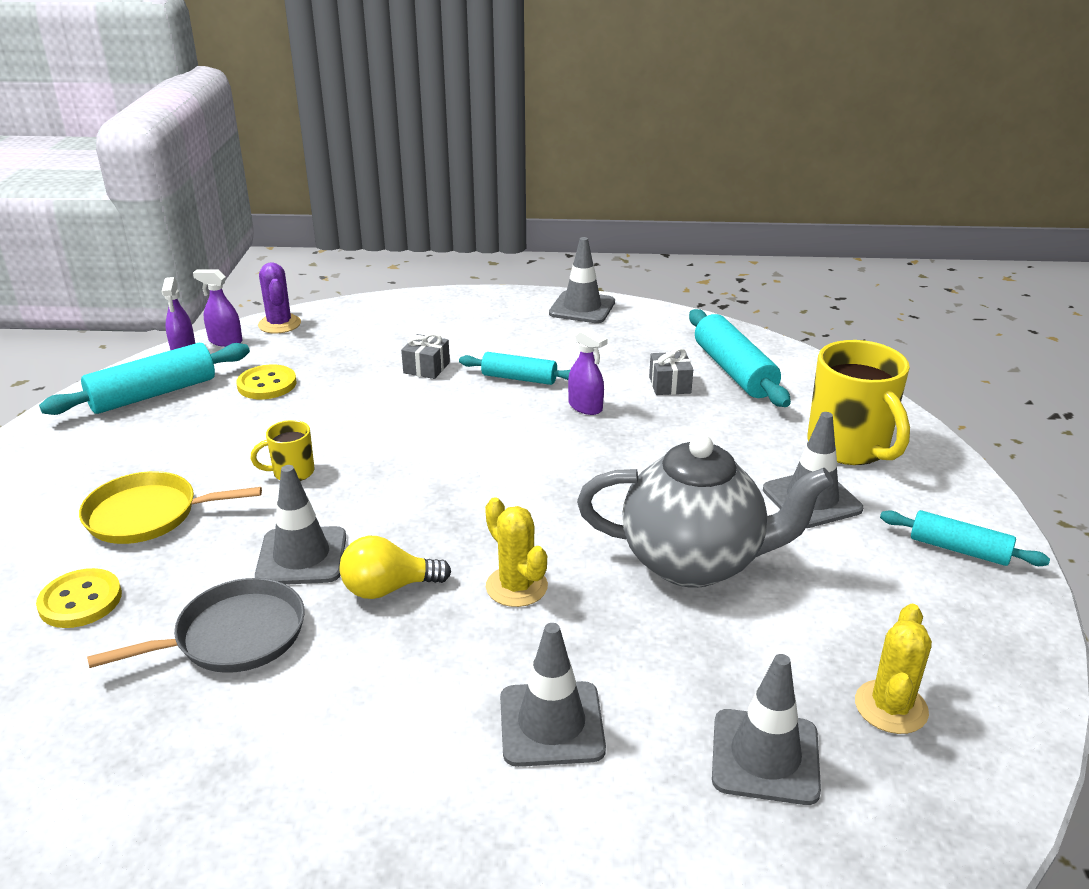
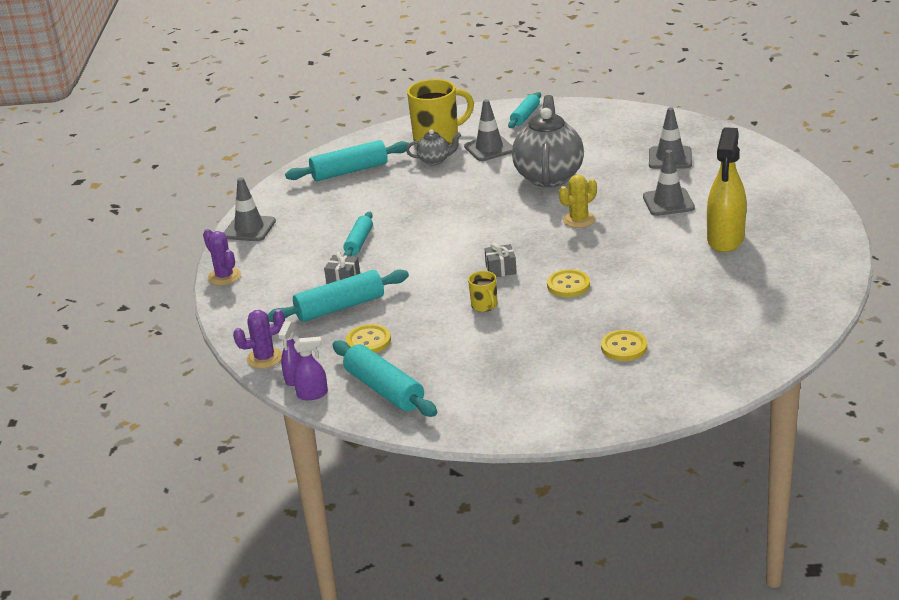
camera: 90 degrees left, 0 degrees up
yellow pan [79,471,262,544] -> none
grey pan [87,578,305,673] -> none
grey traffic cone [255,465,346,585] -> yellow button [547,269,590,297]
yellow light bulb [340,536,451,599] -> none
purple spray bottle [568,327,608,415] -> none
grey gift [649,348,693,395] -> grey gift moved to [484,243,517,277]
yellow cactus [855,604,932,734] -> none
none -> purple cactus [203,229,241,285]
none -> turquoise rolling pin [267,270,409,322]
none -> grey teapot [406,129,461,166]
none -> yellow spray bottle [707,127,747,252]

